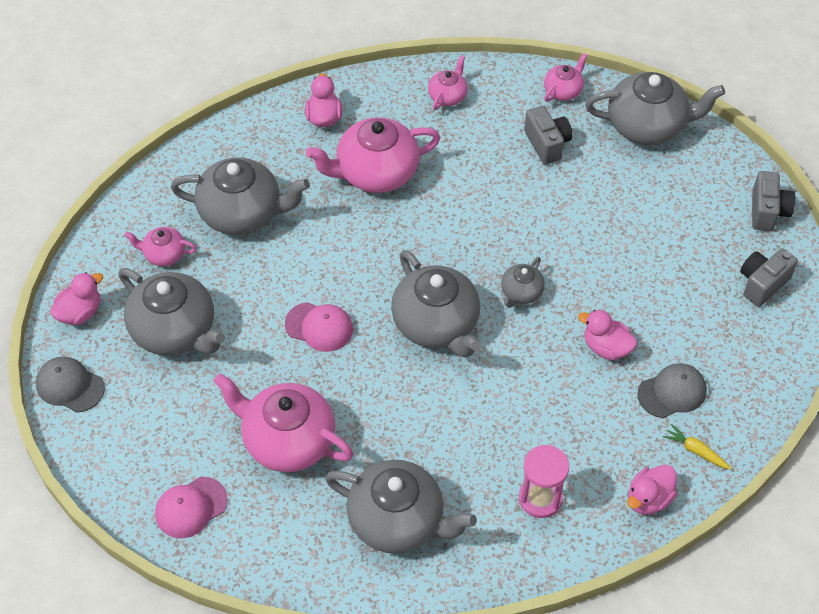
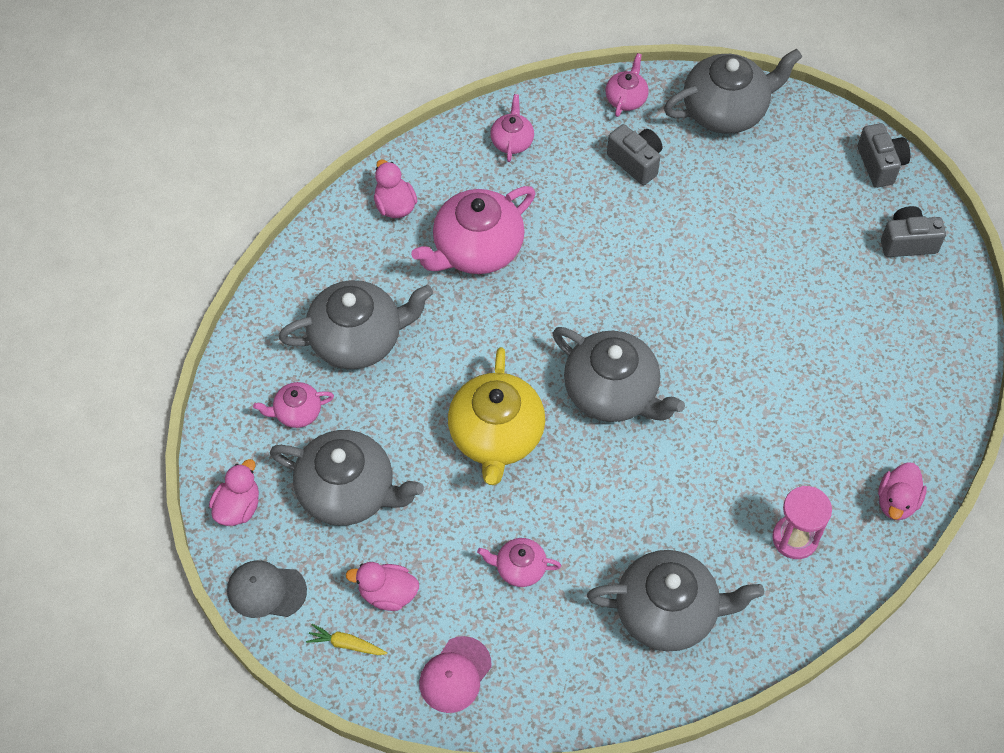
camera: 20 degrees left, 5 degrees up
pink teapot [214,373,354,472] -> pink teapot [477,538,561,587], size x0.50
pink cap [285,302,353,352] -> yellow teapot [448,347,545,485]
grey teapot [501,257,545,308] -> none
pink duck [578,310,637,360] -> pink duck moved to [346,562,419,611]
grey cap [637,363,707,418] -> none
yellow carrot [663,424,732,470] -> yellow carrot moved to [306,624,387,655]
grey camera [740,248,798,307] -> grey camera turned 60 degrees clockwise [881,206,946,257]

